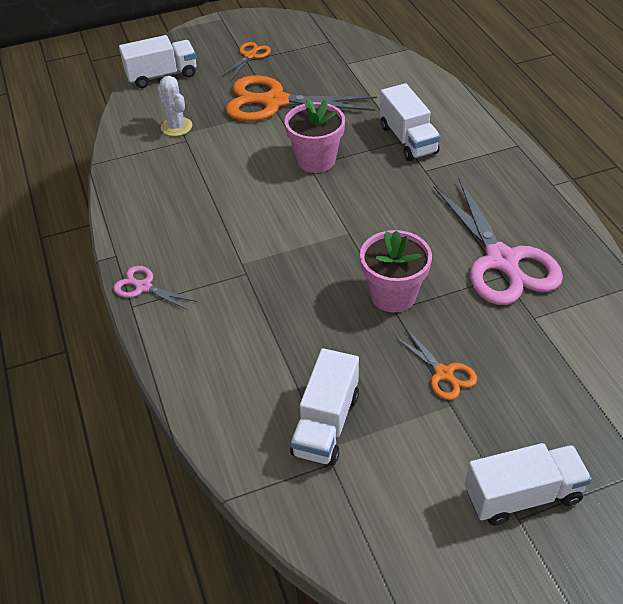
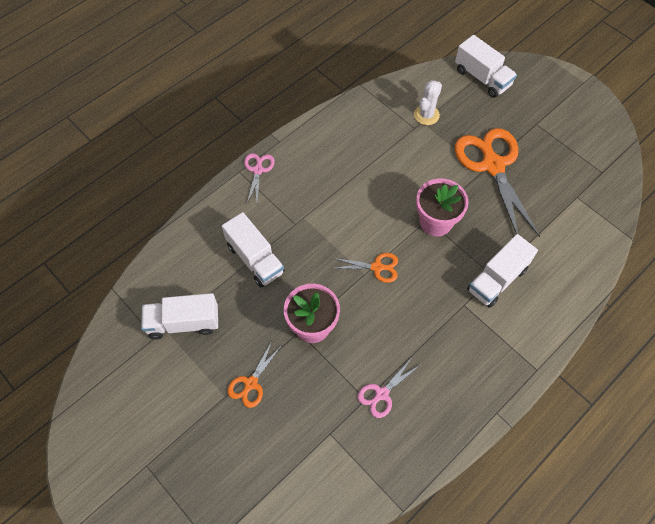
camera: 65 degrees right, 15 degrees up
orange scissors [222,42,271,80] -> orange scissors moved to [333,253,398,283]
pink scissors [434,179,563,305] -> pink scissors [358,359,420,418], size x0.47
white truck [465,443,592,526] -> white truck moved to [222,212,285,287]

